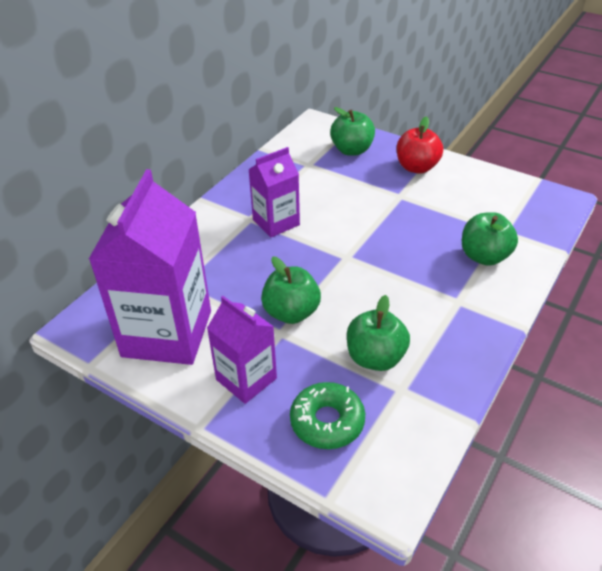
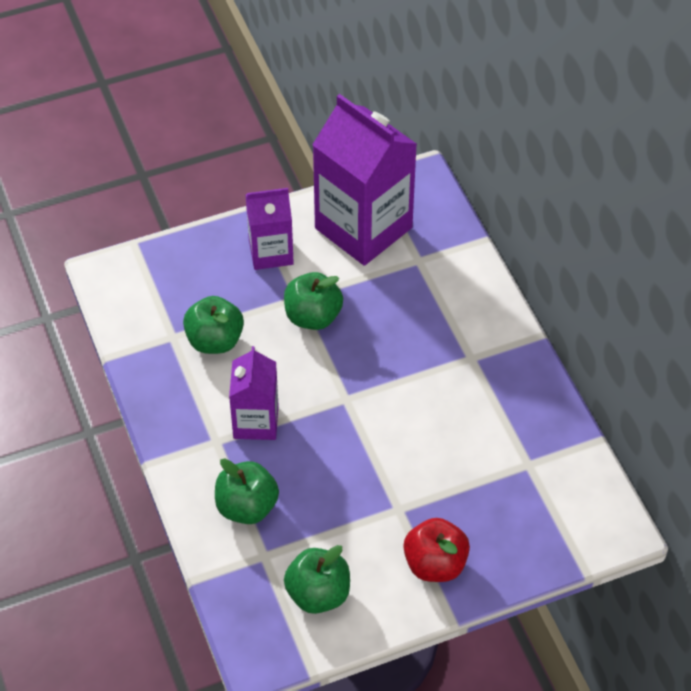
camera: 125 degrees right, 10 degrees up
purple carton [248,147,300,237] -> purple carton moved to [229,346,278,440]
green donut [290,382,365,449] -> none
green apple [330,107,375,156] -> green apple moved to [284,545,350,614]

